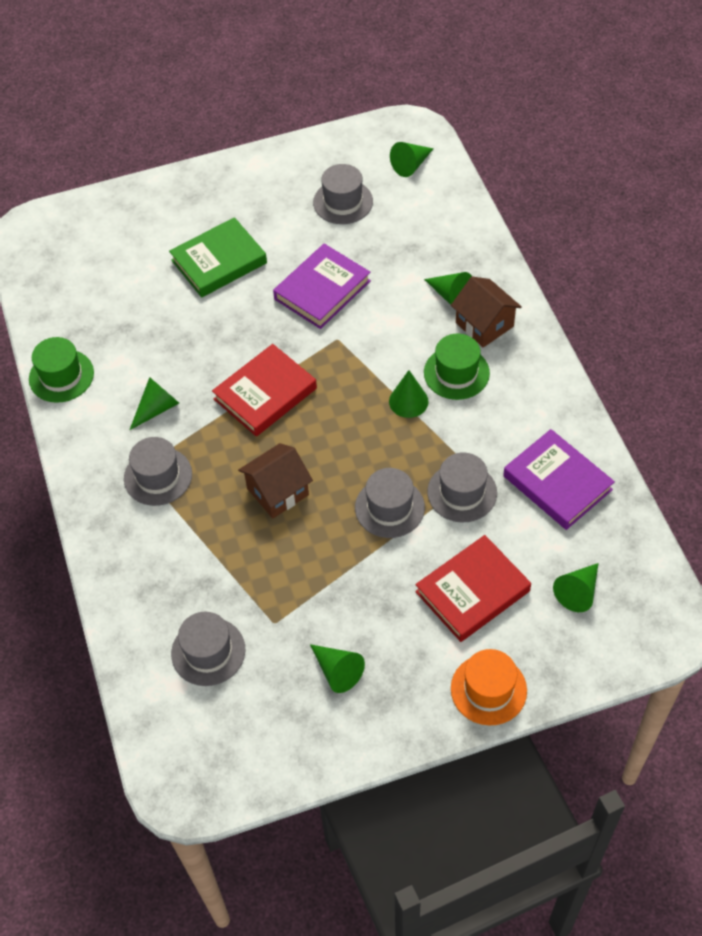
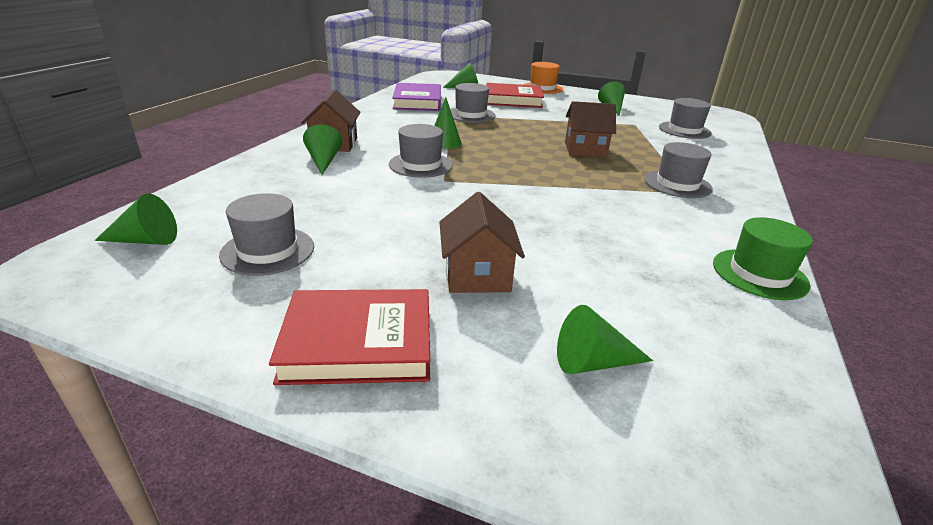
camera: 145 degrees left, 25 degrees down
green cone [130,377,179,430] -> green cone moved to [557,305,653,374]
green book [169,217,267,298] -> brown house [440,192,525,293]
red book [212,344,317,437] -> red book moved to [269,289,430,385]
purple book [273,244,371,329] -> none
grey hat [355,468,425,538] -> grey hat moved to [389,124,453,178]
green hat [424,334,490,400] -> none

